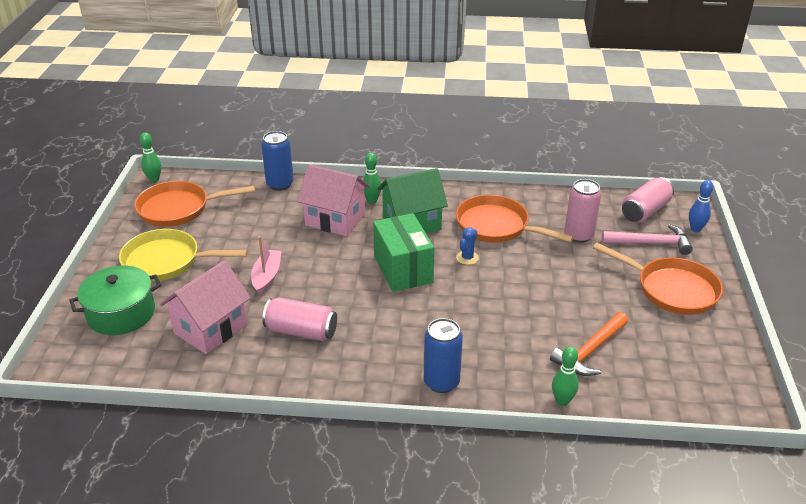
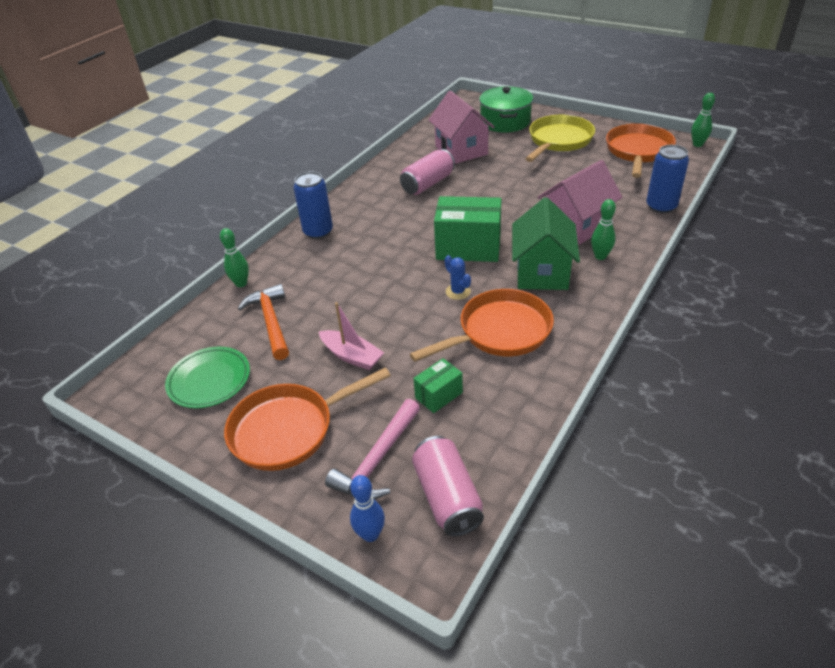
camera: 120 degrees right, 5 degrees up
pink boat [251,236,281,295] -> pink boat moved to [319,302,384,370]
pink can [565,179,601,243] -> green box [413,358,463,413]
none -> green plate [165,346,250,408]

